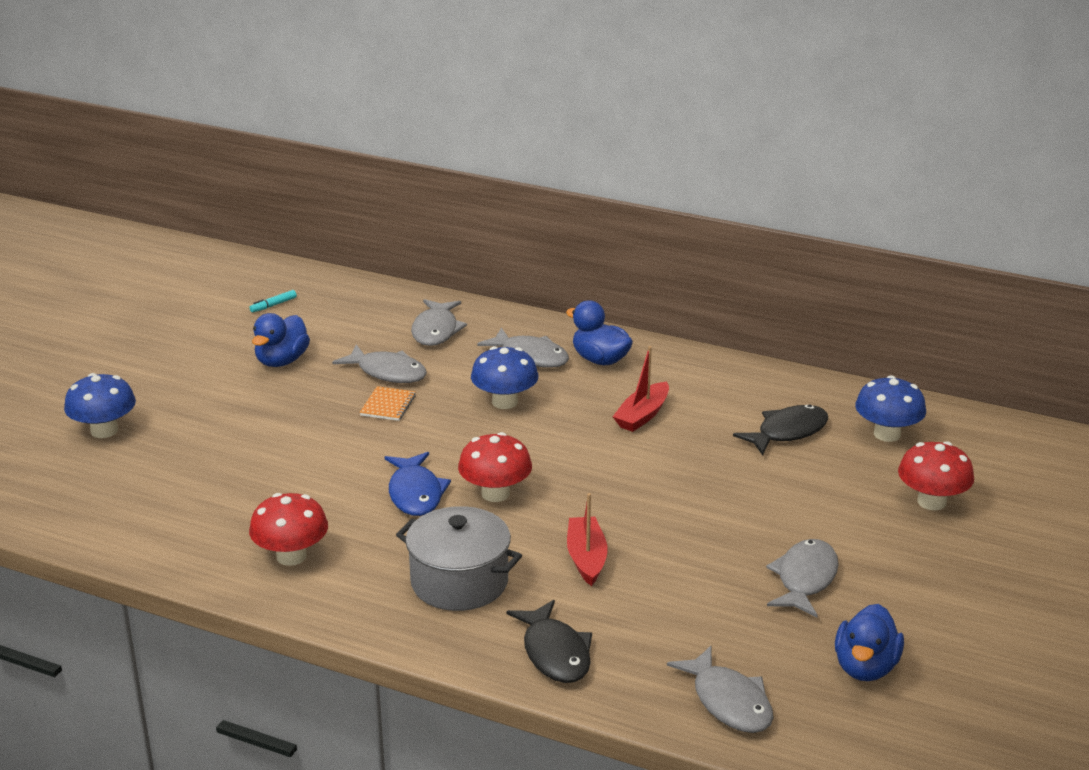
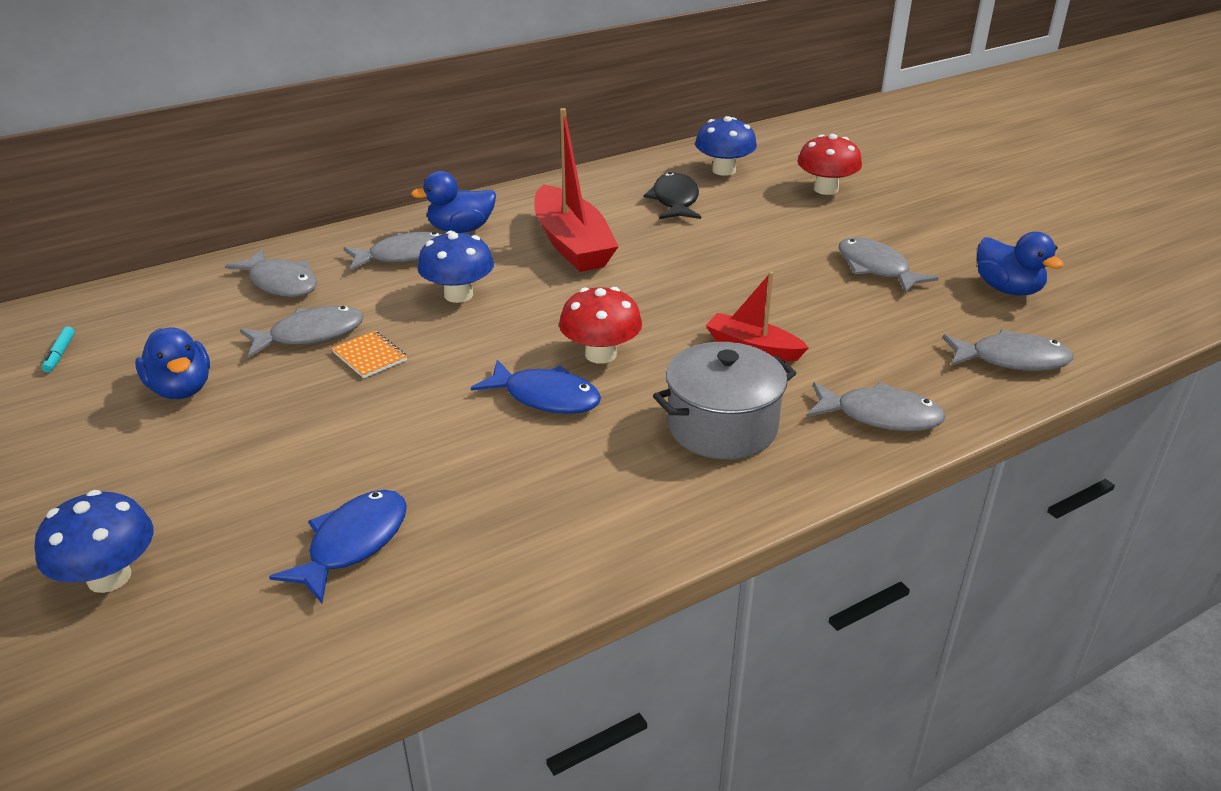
camera: 55 degrees left, 5 degrees up
red mushroom [249,493,328,566] -> none
black fish [506,600,592,683] -> grey fish [807,382,946,431]
red boat [613,346,669,432] -> red boat [534,108,619,272], size x1.76
none -> blue fish [269,490,407,603]

